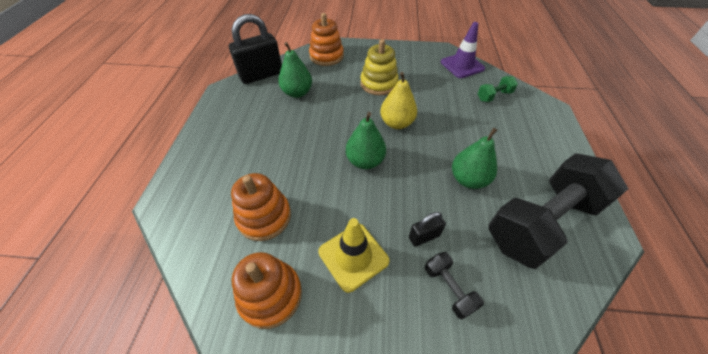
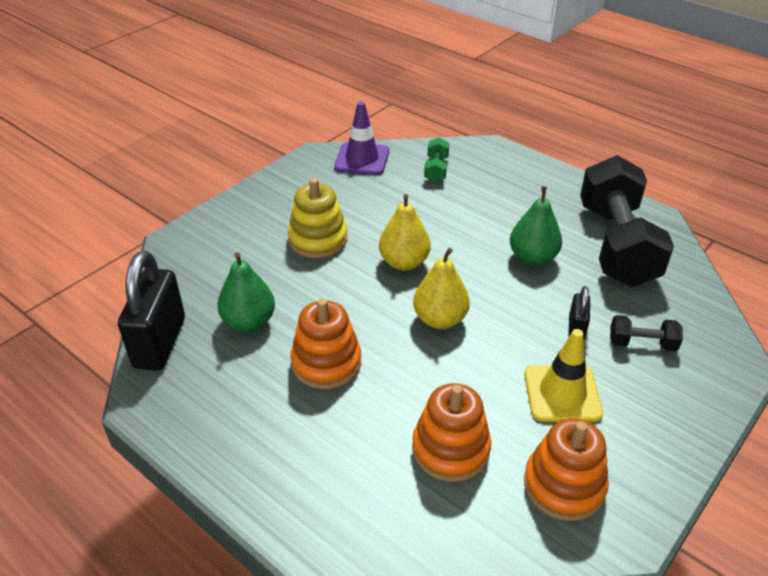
camera: 55 degrees left, 10 degrees down
orange stacking toy [309,13,344,66] -> orange stacking toy moved to [290,298,361,389]
green pear [346,112,386,169] -> yellow pear [413,248,470,329]

